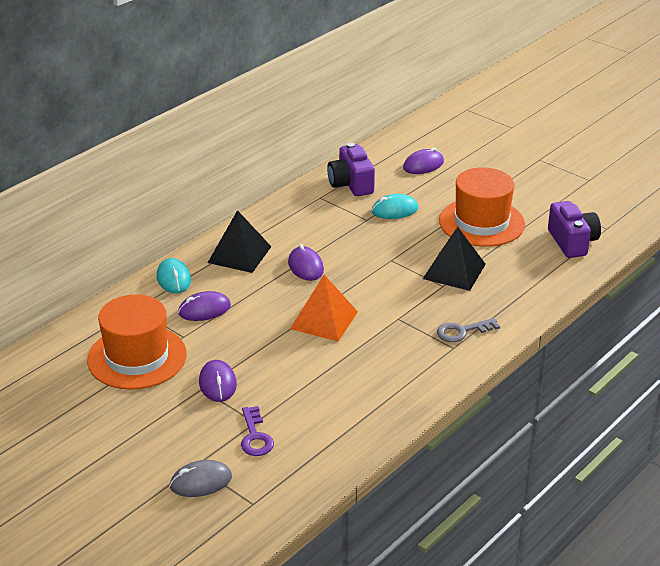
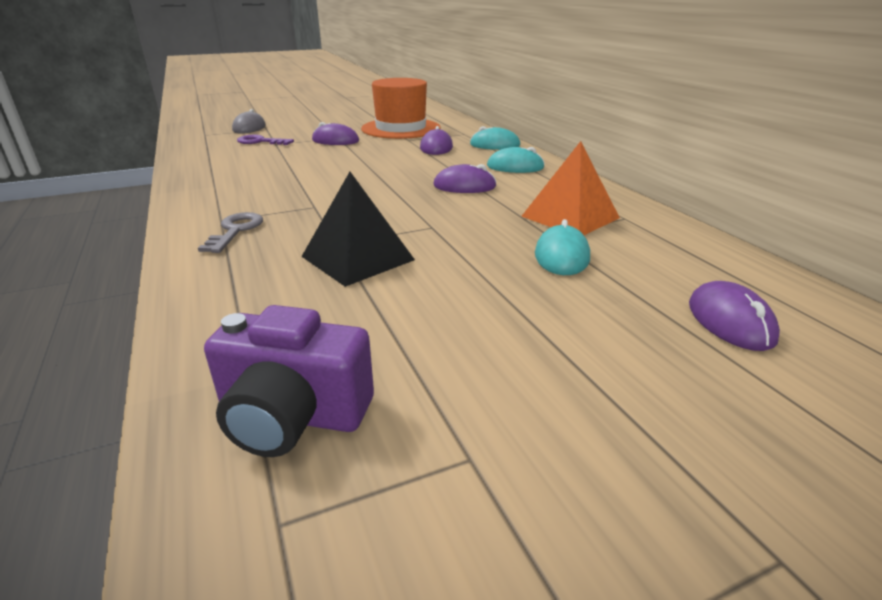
camera: 115 degrees right, 5 degrees down
black pyramid [208,210,271,273] -> turquoise mouse [487,147,545,173]
orange pyramid [290,275,358,342] -> orange pyramid moved to [521,141,620,235]
purple camera [327,143,375,196] -> none
orange hat [439,167,525,247] -> none

